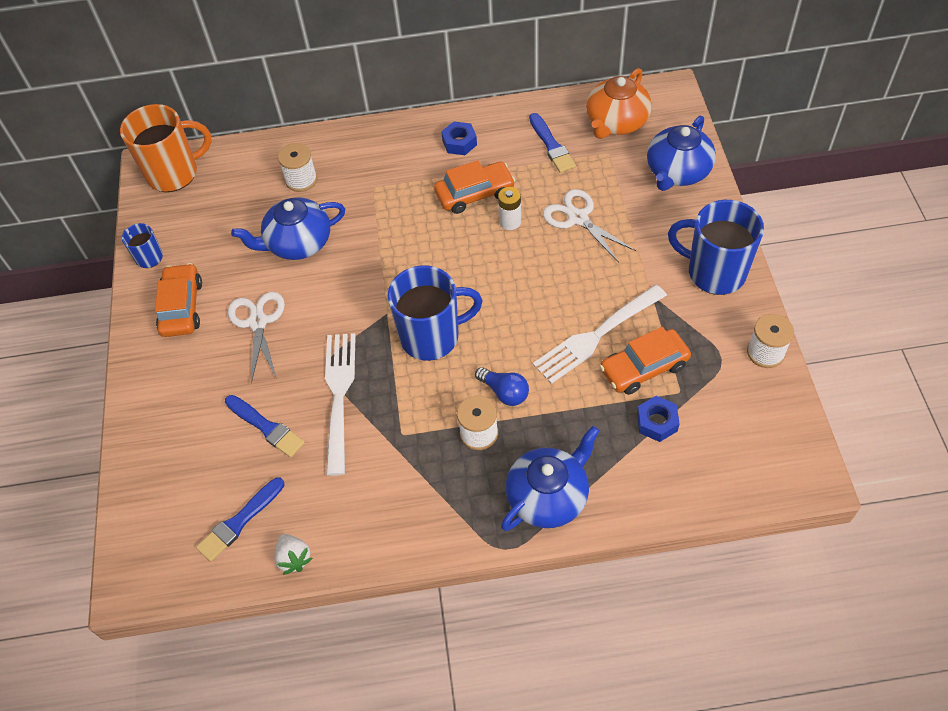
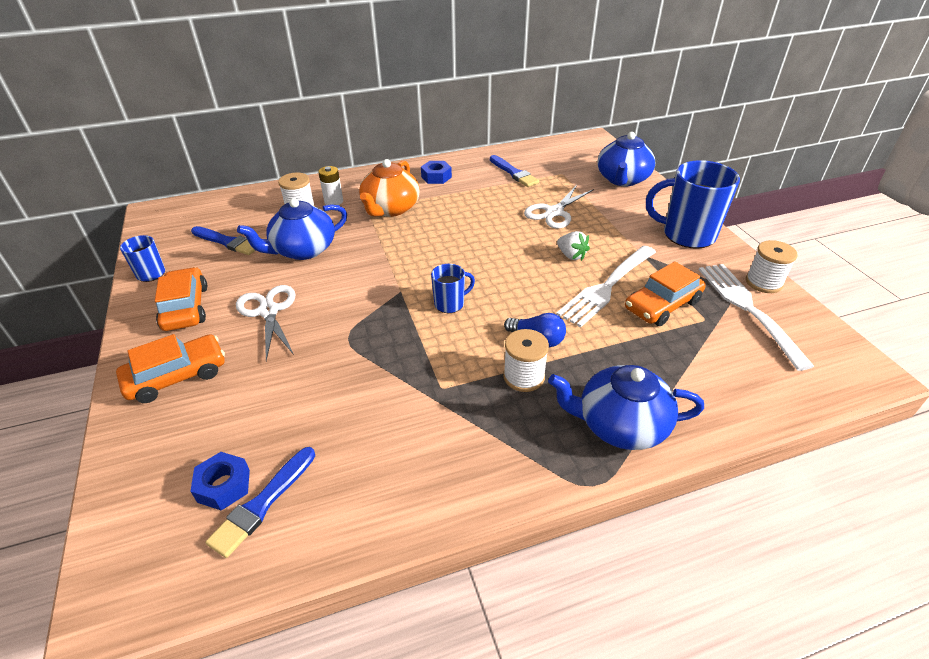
camera: 15 degrees left, 15 degrees down
orange mug [120,104,212,192] -> none
blue brush [225,395,305,458] -> blue brush moved to [191,226,256,255]
white strawberry [274,534,313,575] -> white strawberry moved to [557,231,590,261]
white fork [325,333,356,476] -> white fork moved to [699,264,814,371]
blue mug [388,265,483,361] -> blue mug [431,264,475,313], size x0.50
orange car [434,160,515,214] -> orange car moved to [116,334,225,403]
white battery [498,187,521,230] -> white battery moved to [318,166,343,205]
blue teapot [501,426,600,531] -> blue teapot turned 120 degrees counterclockwise [548,365,704,450]
white scissors [543,189,636,263] -> white scissors turned 90 degrees counterclockwise [524,185,594,229]
orange teapot [586,68,652,139] -> orange teapot moved to [359,159,420,217]
blue nut [637,396,680,442] -> blue nut moved to [190,452,250,511]

